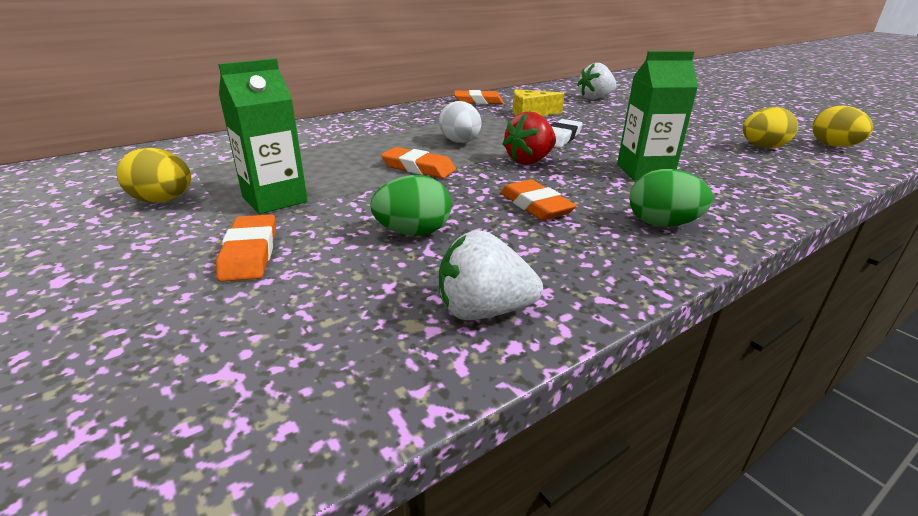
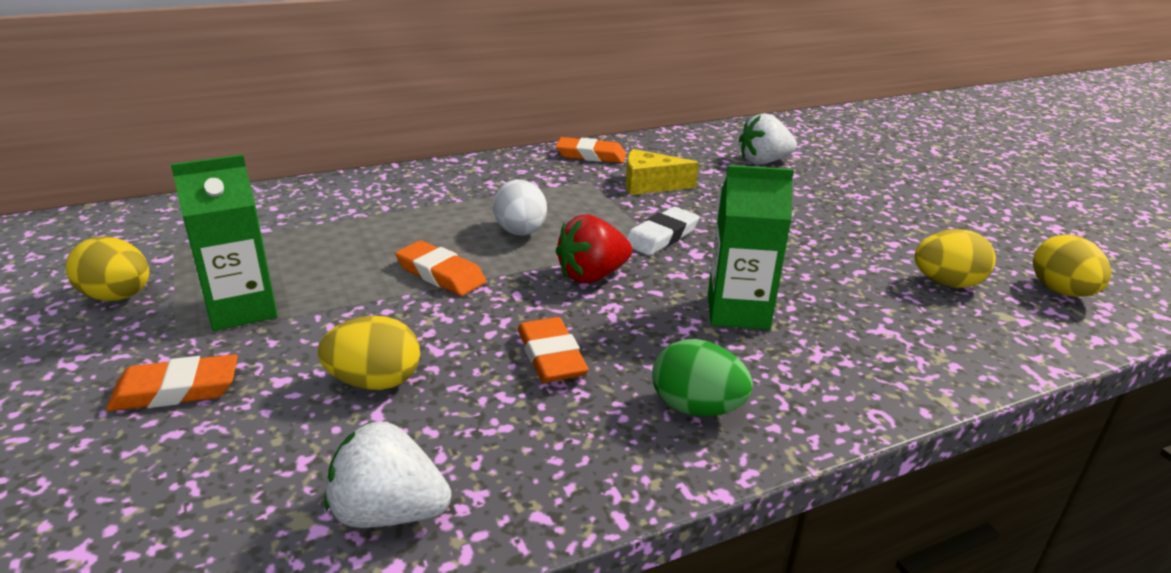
camera: 10 degrees right, 0 degrees up
orange eraser [216,214,276,282] -> orange eraser turned 75 degrees clockwise [106,354,238,411]
green egg [370,175,452,236] -> yellow egg [318,316,420,390]

